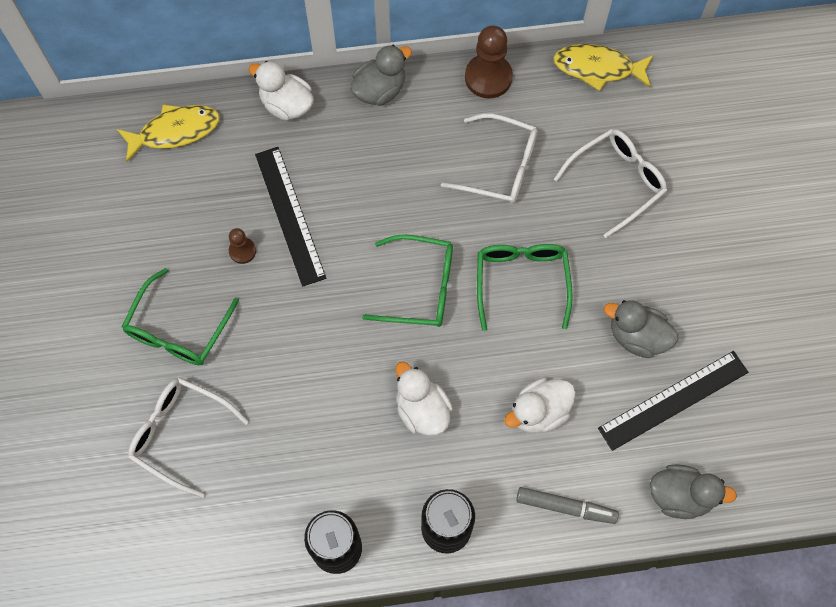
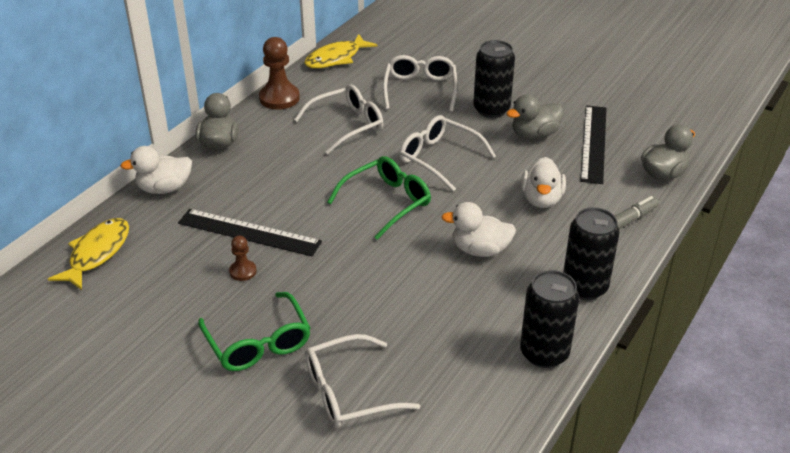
camera: 50 degrees left, 30 degrees down
green glasses [477,244,573,331] -> white glasses [400,115,496,191]
none -> black can [473,40,515,118]

